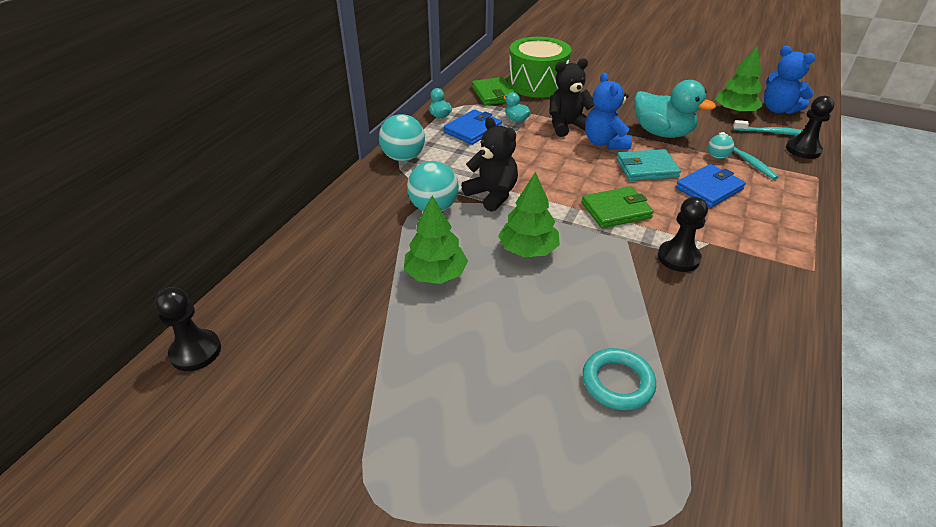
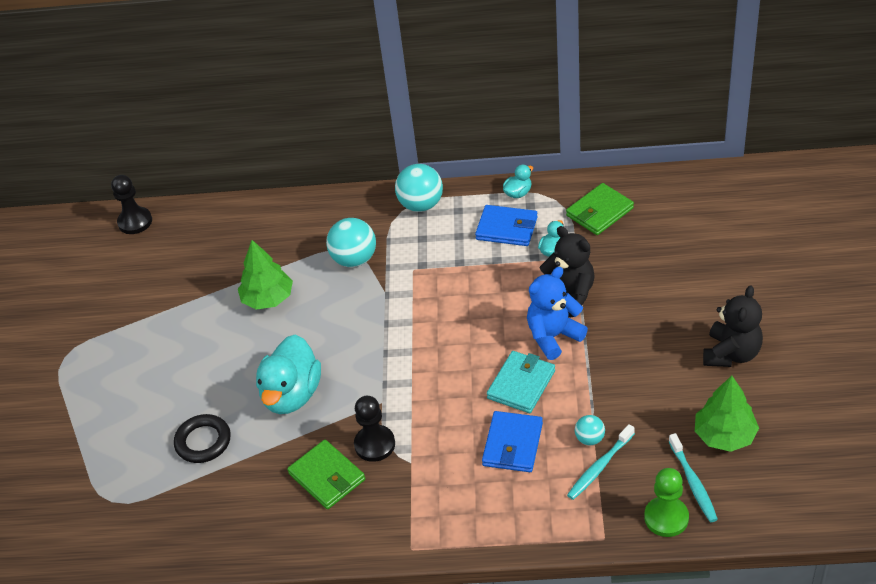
camera: 70 degrees right, 5 degrees up
black teddy bear [461,117,518,212] -> black teddy bear moved to [703,285,763,367]
green tree [498,172,560,257] -> none
green drum [508,37,571,98] -> none
green wallet [582,186,654,228] -> green wallet moved to [287,440,365,509]
turquoise ring [582,348,656,410] -> black ring [174,414,231,463]
turquoise wallet [617,149,681,181] -> turquoise wallet turned 60 degrees clockwise [487,351,555,413]
turquoise duck [634,80,716,138] -> turquoise duck moved to [256,335,321,414]
blue wallet [676,164,746,208] -> blue wallet turned 75 degrees clockwise [482,411,543,472]
blue teddy bear [764,46,815,114] -> none
black pawn [786,96,834,159] -> green pawn [644,468,689,537]

